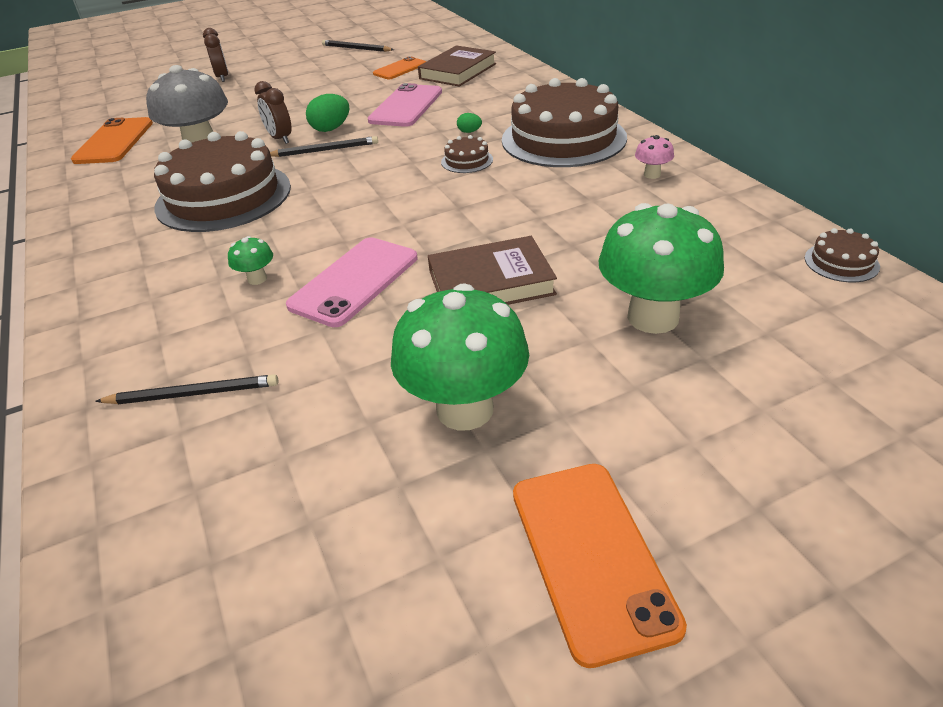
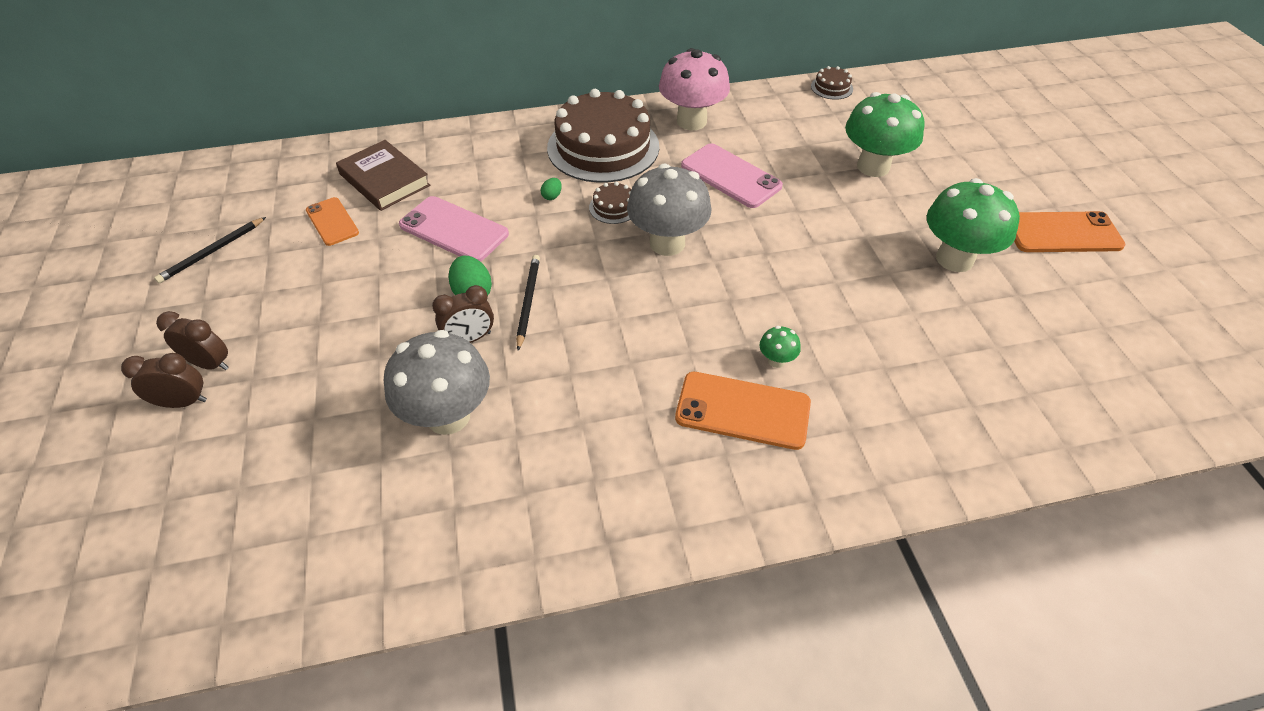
camera: 80 degrees left, 10 degrees up
orange phone [71,117,153,164] -> orange phone moved to [675,372,811,450]
black pencil [95,374,278,404] -> none
brown cake [154,131,291,232] -> none
pink phone [286,237,418,327] -> pink phone moved to [681,143,783,208]
brown book [428,236,557,305] -> none
pink mushroom [635,135,674,179] -> pink mushroom [659,48,730,130], size x2.32
none -> brown clock [156,311,229,370]
none -> grey mushroom [627,164,712,256]

